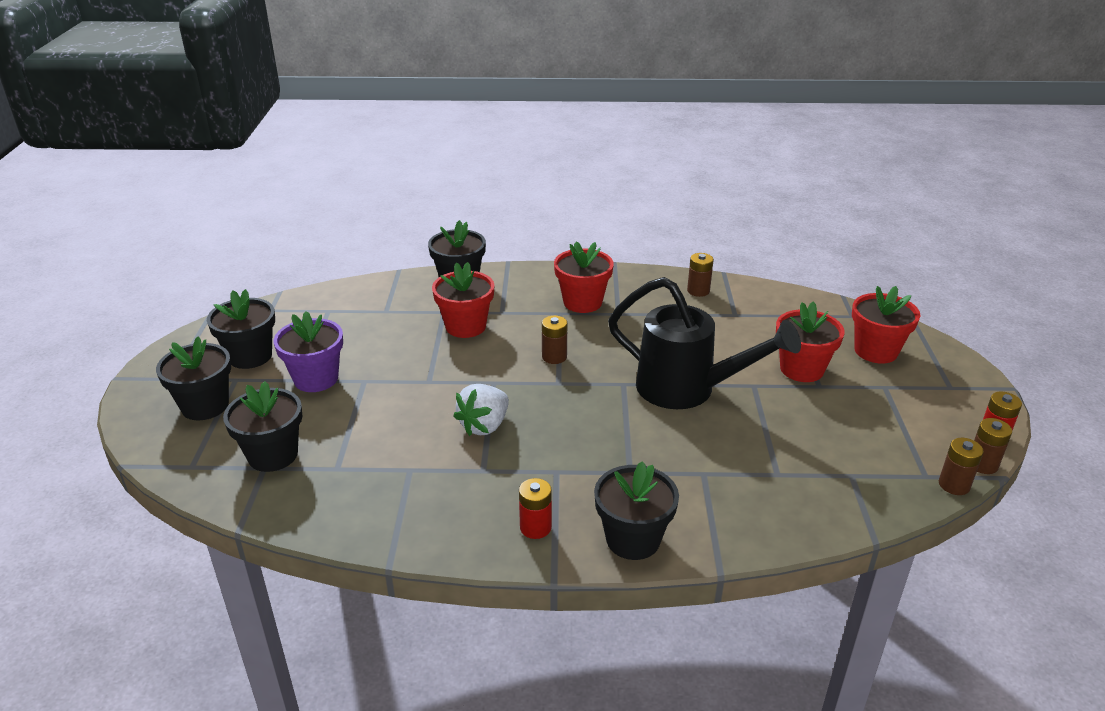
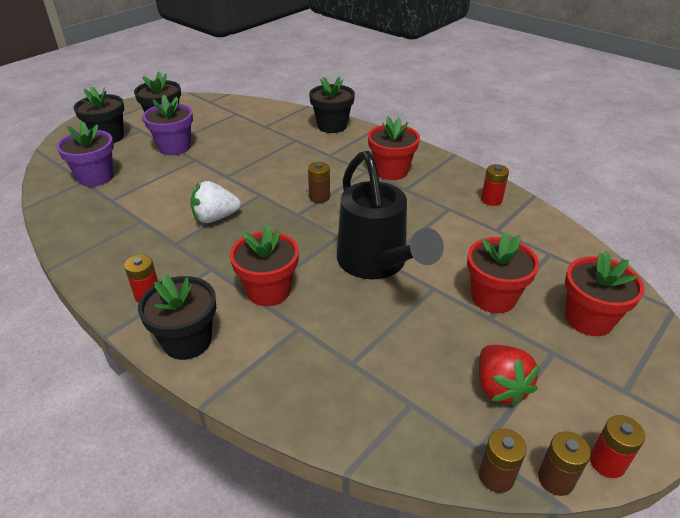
camera: 40 degrees right, 5 degrees up
black flower pot [223,381,302,472] -> purple flower pot [56,121,114,187]
red flower pot [432,262,494,338] -> red flower pot moved to [230,225,299,306]
brown battery [687,253,714,297] -> red battery [481,164,509,206]
none -> red strawberry [479,345,540,407]

